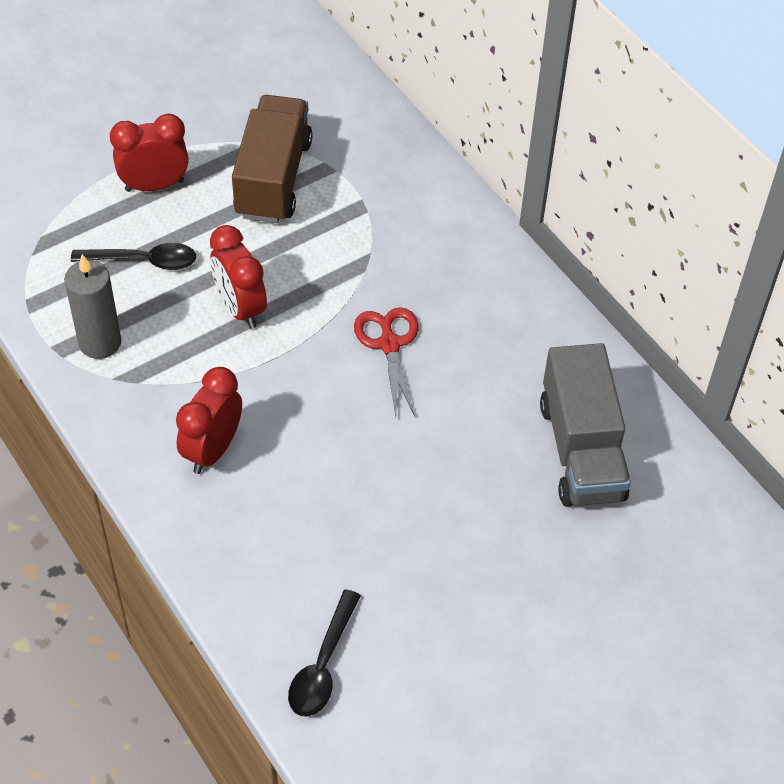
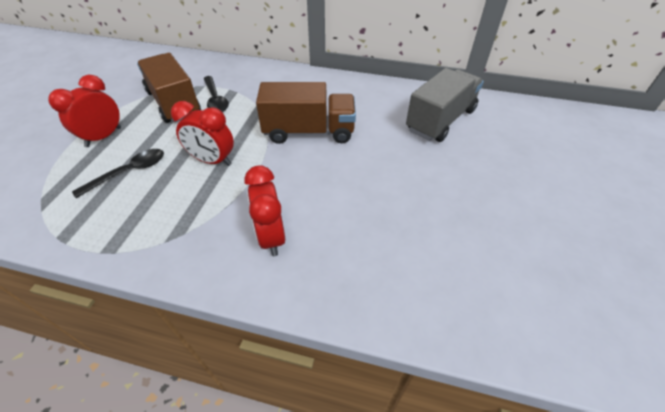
camera: 40 degrees left, 5 degrees down
grey candle [64,254,121,359] -> none
black spoon [288,589,361,717] -> black spoon moved to [203,76,229,112]
red scissors [354,307,418,417] -> brown truck [256,82,356,144]
grey truck [540,343,631,507] -> grey truck turned 90 degrees counterclockwise [406,68,484,142]

